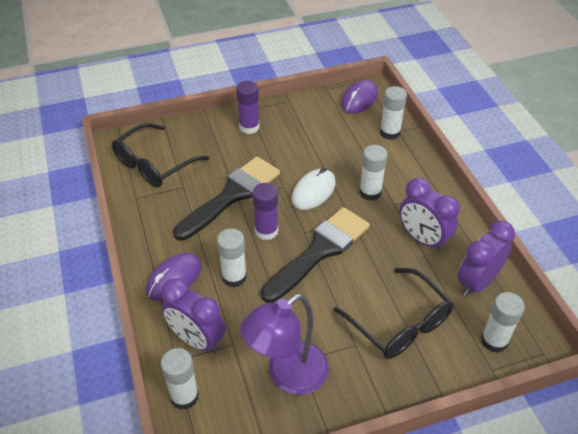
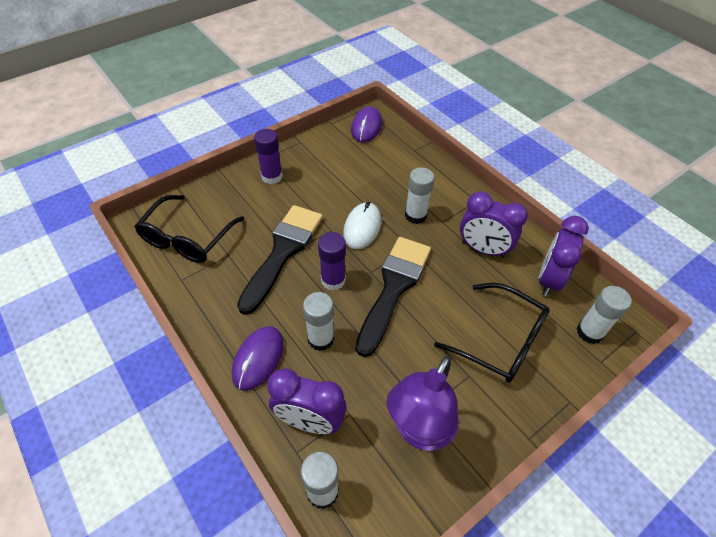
camera: 20 degrees left, 5 degrees up
white glue stick [380,86,407,140] -> none

